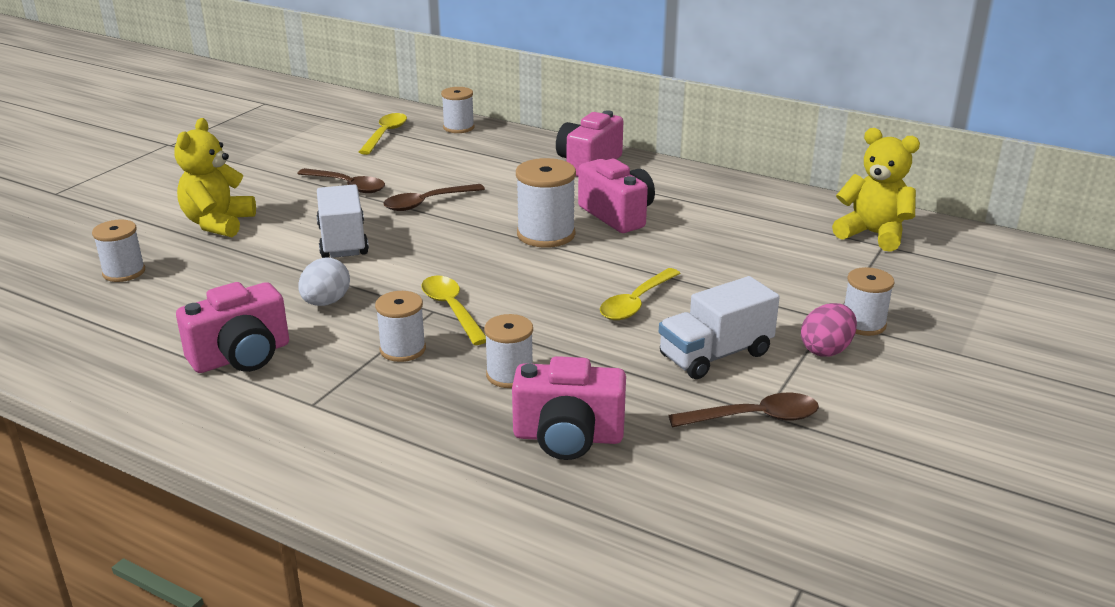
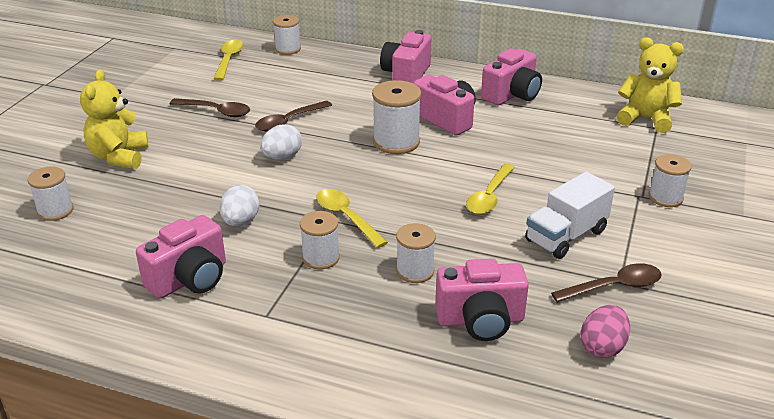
camera: 10 degrees left, 5 degrees up
white truck [317,184,369,258] -> none
pink egg [801,303,857,357] -> pink egg moved to [580,305,630,358]
none -> white egg [260,124,302,160]
none -> pink camera [481,48,542,105]

